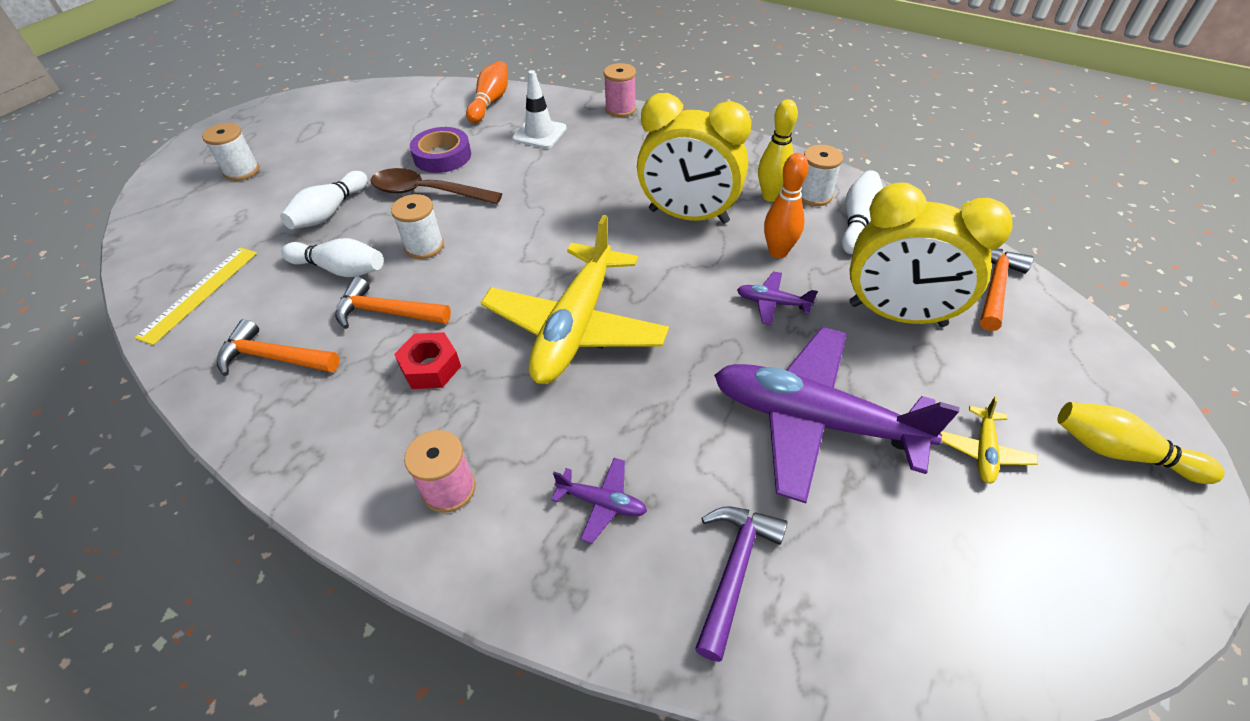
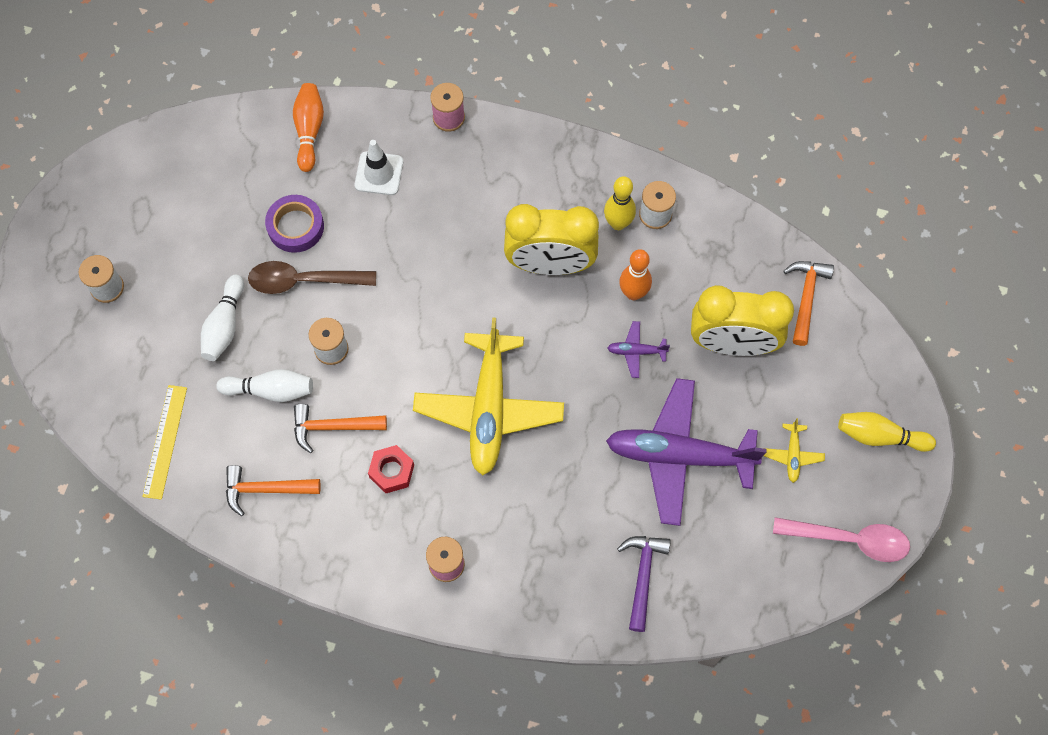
camera: 15 degrees left, 20 degrees up
purple plane [551,458,647,544] -> none
white bowling pin [841,170,883,254] -> none
none -> pink spoon [773,517,910,562]

